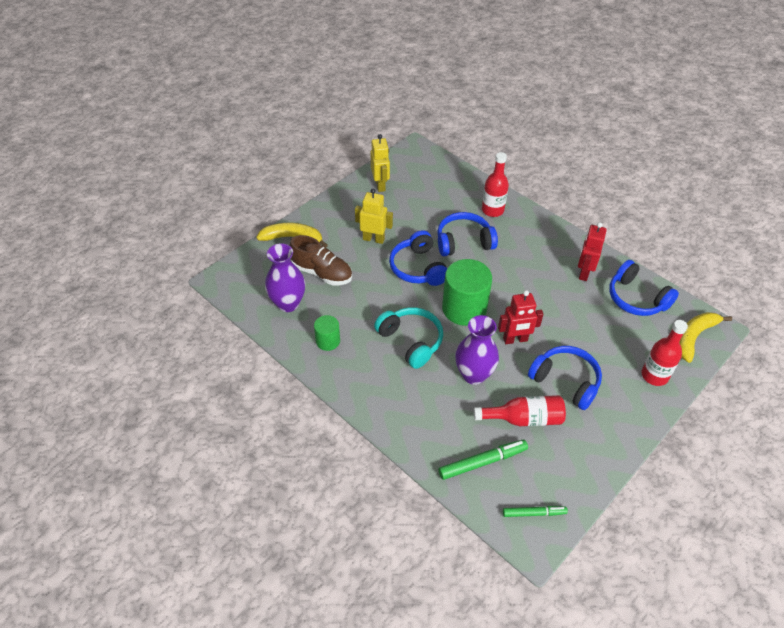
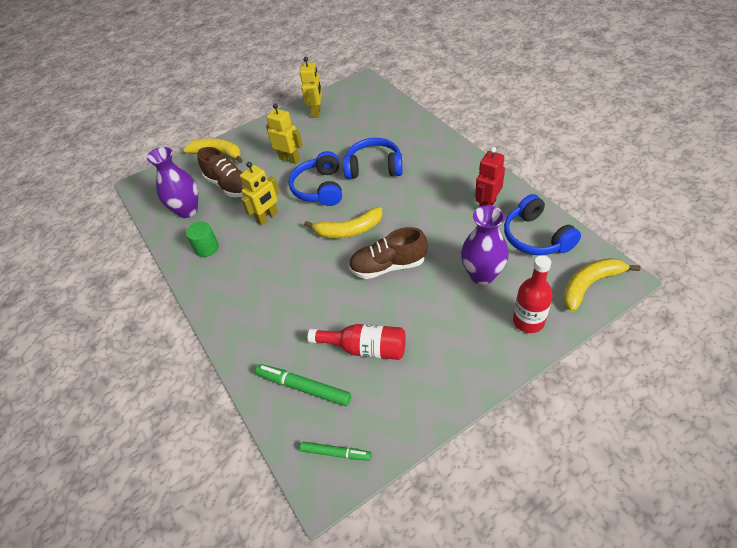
camera: 20 degrees right, 0 degrees up
turquoise headphones [374,307,443,369] -> none
green marker [439,440,528,480] -> green marker turned 150 degrees counterclockwise [255,364,351,406]
green cylinder [442,259,492,326] -> yellow banana [304,207,382,238]
purple vase [455,315,499,385] -> purple vase moved to [461,205,509,285]
red bottle [482,152,509,217] -> none
red robot [498,290,544,344] -> brown shoe [349,227,427,279]
blue headphones [528,346,602,410] -> none
none -> yellow robot [240,162,279,225]

